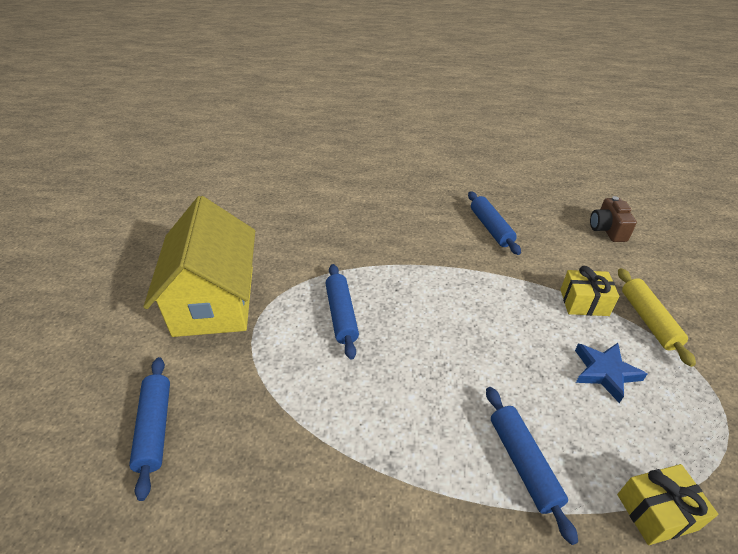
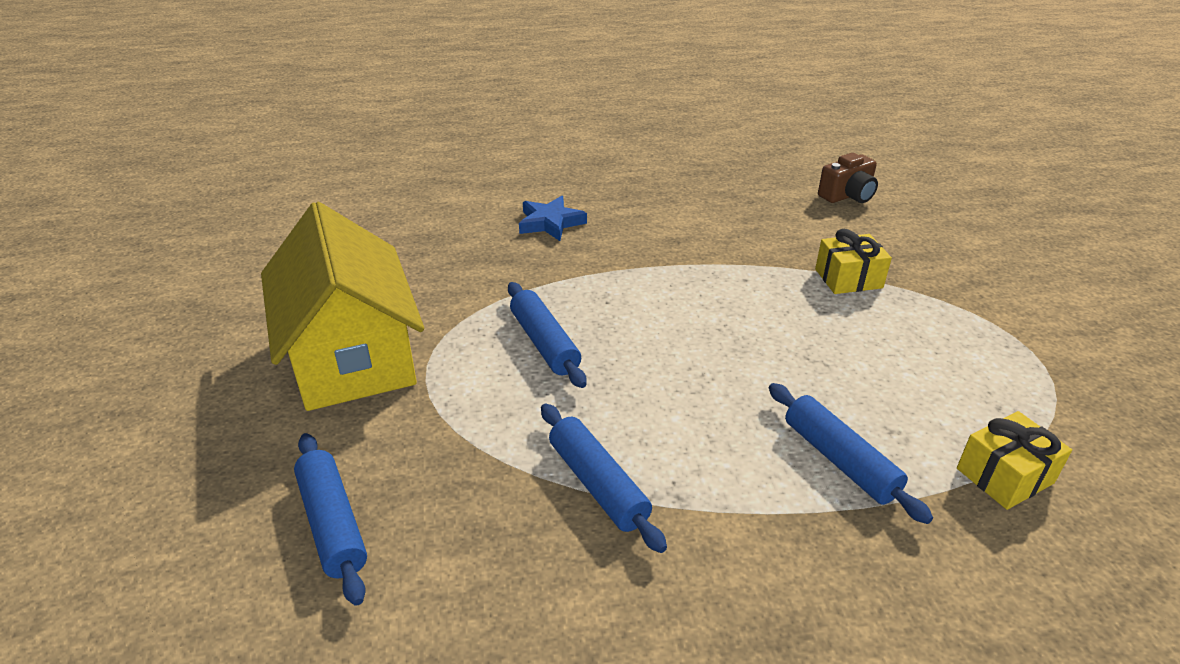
camera: 15 degrees left, 5 degrees down
blue rolling pin [468,191,521,255] -> blue rolling pin moved to [541,403,667,553]
blue star [575,343,647,403] -> blue star moved to [519,196,587,241]
brown camera [590,196,637,242] -> brown camera turned 105 degrees counterclockwise [818,153,878,203]
yellow rolling pin [618,268,696,367] -> none

